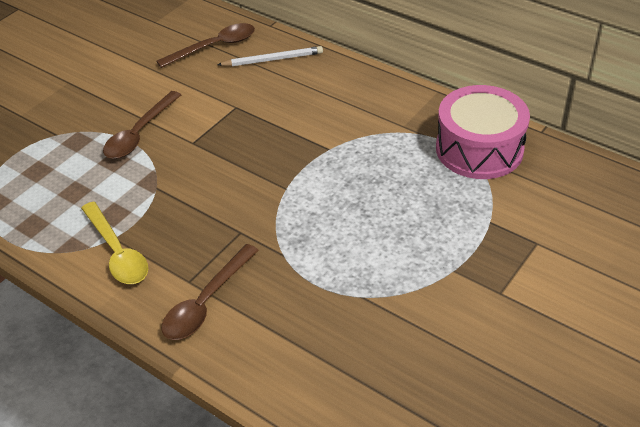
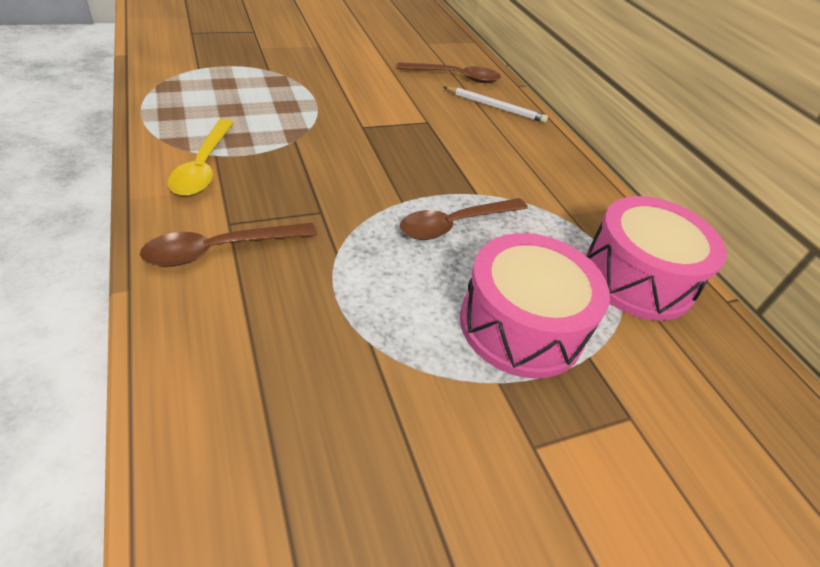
camera: 25 degrees right, 0 degrees up
brown spoon [103,91,181,159] -> brown spoon moved to [400,198,528,240]
none -> pink drum [460,233,610,379]

